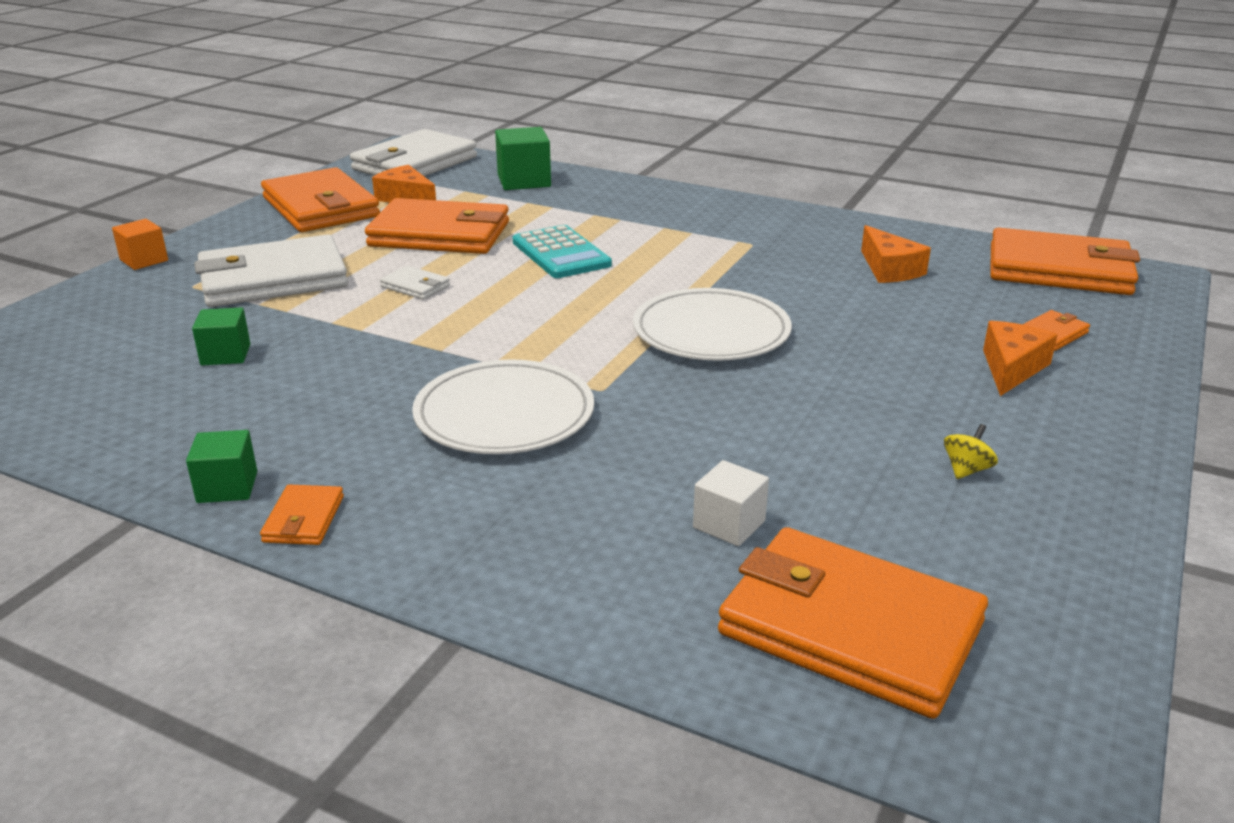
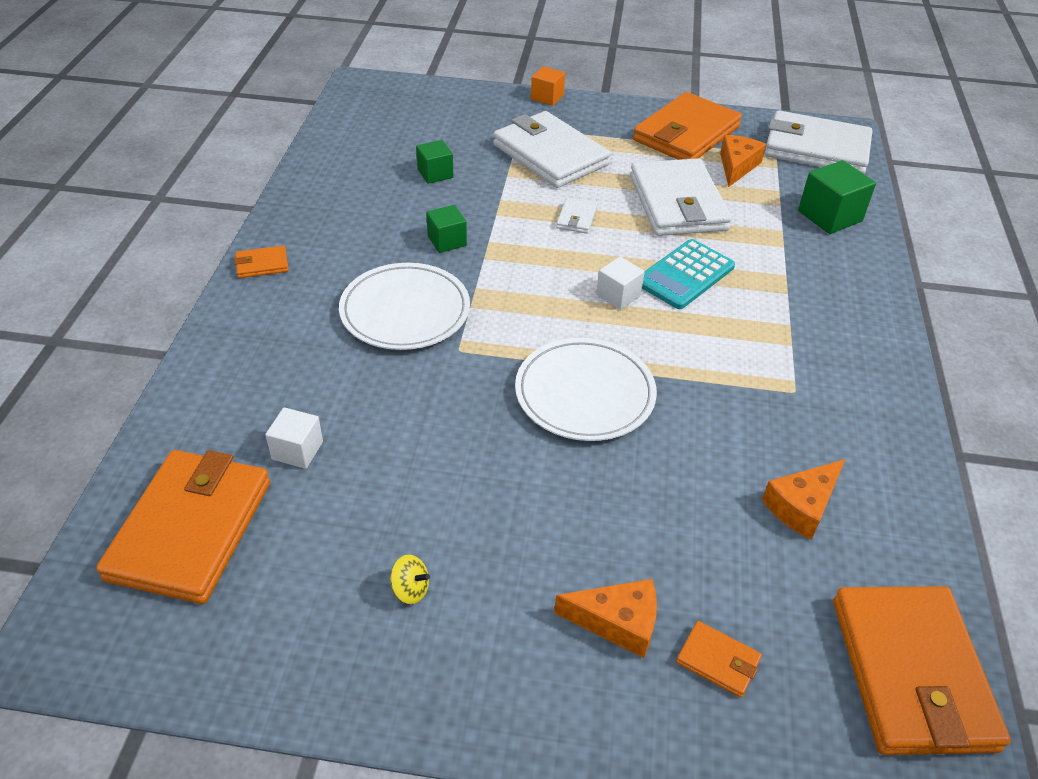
camera: 70 degrees right, 15 degrees up
green cube [186,430,257,503] -> green cube moved to [426,205,467,253]
orange wallet [365,198,509,254] -> white wallet [630,158,732,236]
none -> white cube [596,257,645,310]

